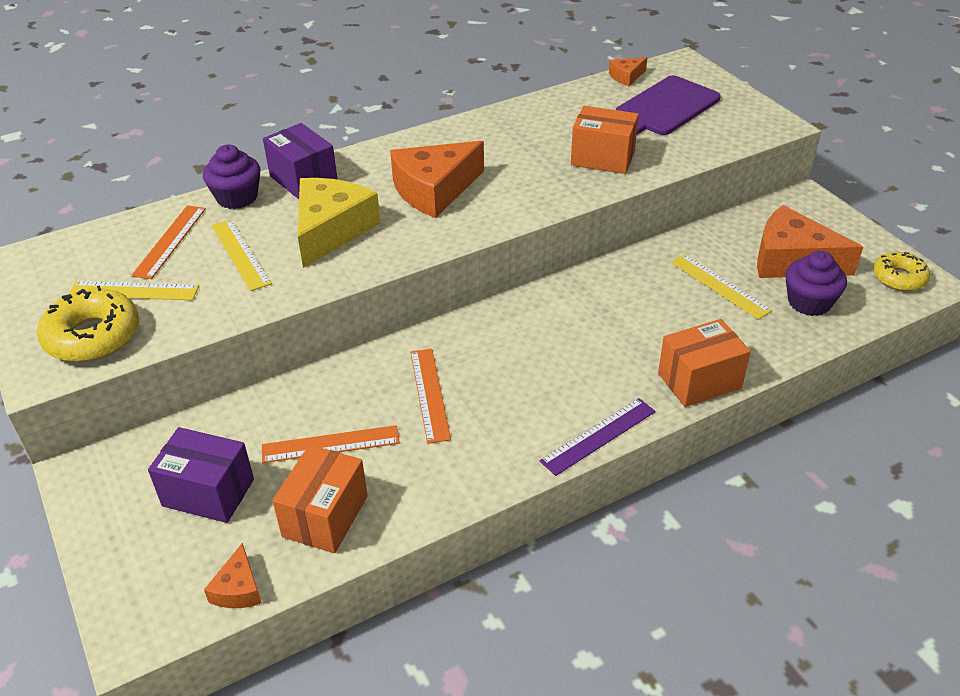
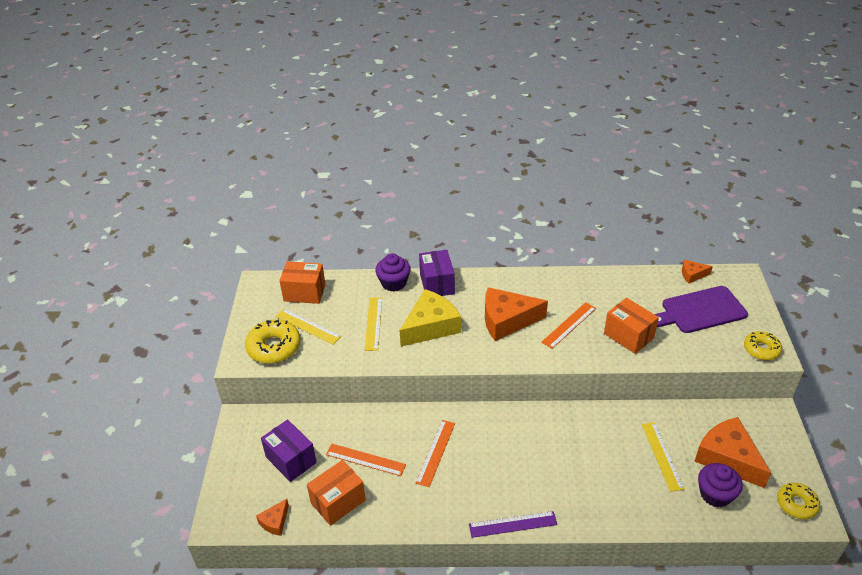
camera: 30 degrees right, 0 degrees up
orange ruler [131,205,206,279] -> orange ruler moved to [541,302,596,349]
orange box [658,319,751,407] -> orange box moved to [279,261,326,304]
none -> yellow donut [744,331,782,360]

